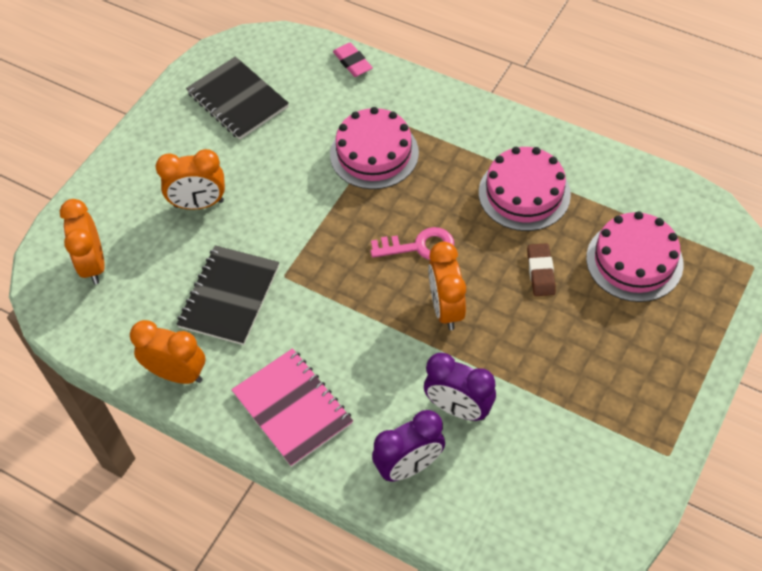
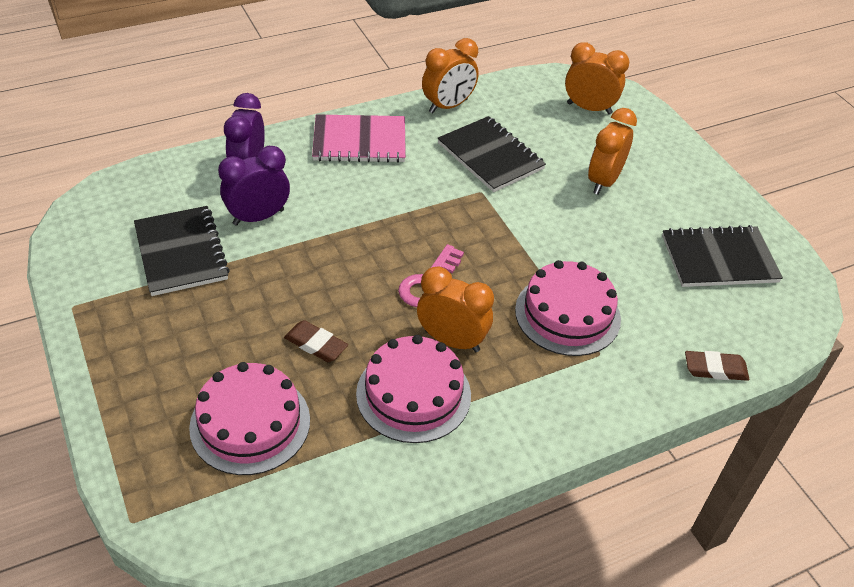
camera: 120 degrees right, 10 degrees down
pink eraser [333,43,373,77] -> brown eraser [685,351,749,381]
orange clock [428,242,466,330] -> orange clock moved to [417,267,494,352]
none -> black notebook [134,206,230,296]

